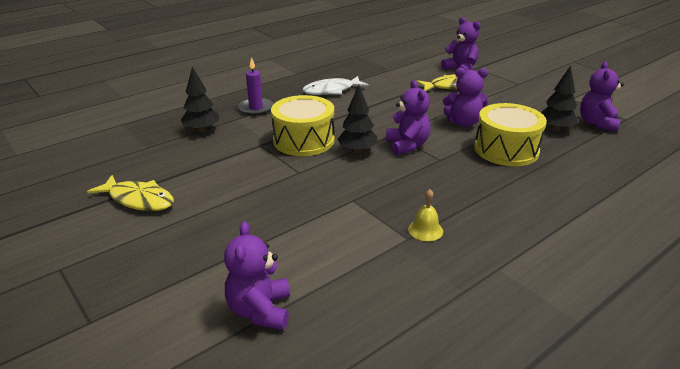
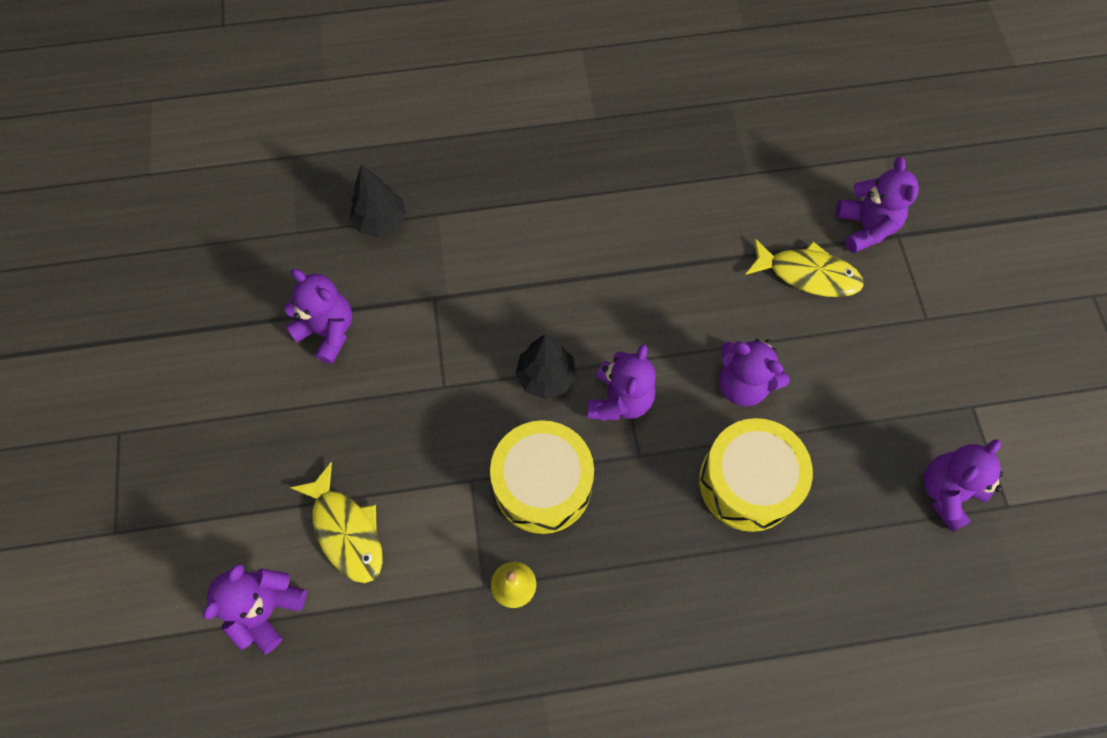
camera: 30 degrees right, 35 degrees up
yellow fish [87,175,174,211] -> yellow fish moved to [290,462,383,583]
purple candle [238,57,274,116] -> none
yellow drum [271,95,335,156] -> yellow drum moved to [490,420,594,534]
white fish [302,76,369,95] -> none
black tree [541,65,578,131] -> none
none -> purple teddy bear [284,269,352,364]

